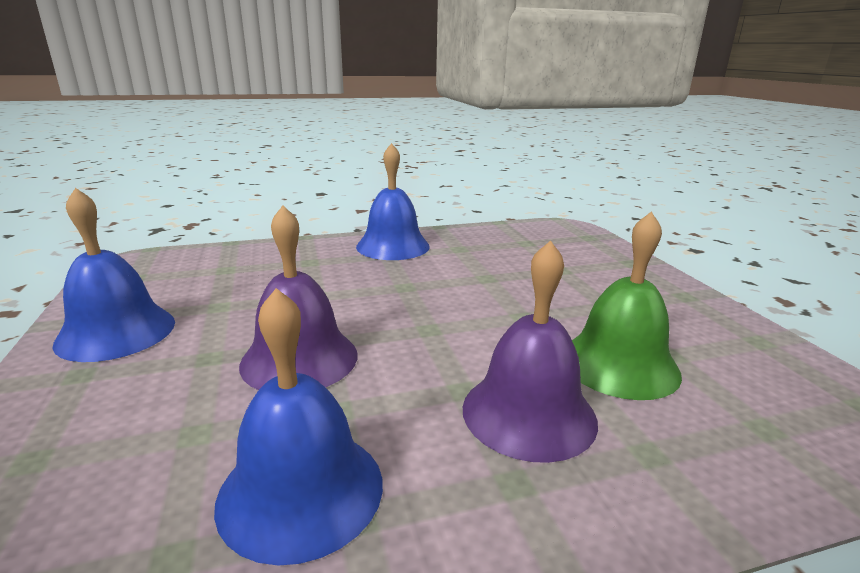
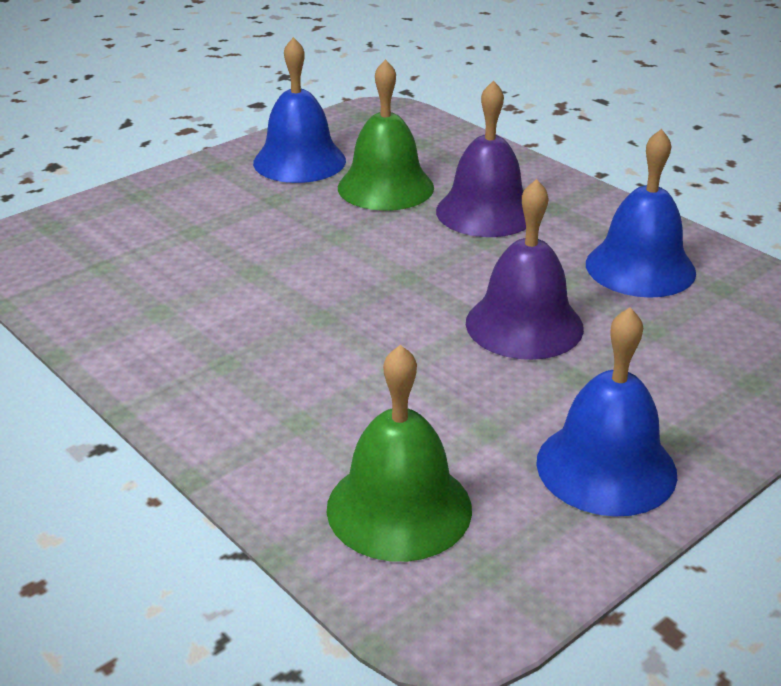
camera: 115 degrees left, 10 degrees up
blue bell [356,143,430,260] -> blue bell moved to [253,37,346,183]
none -> green bell [327,345,472,562]

